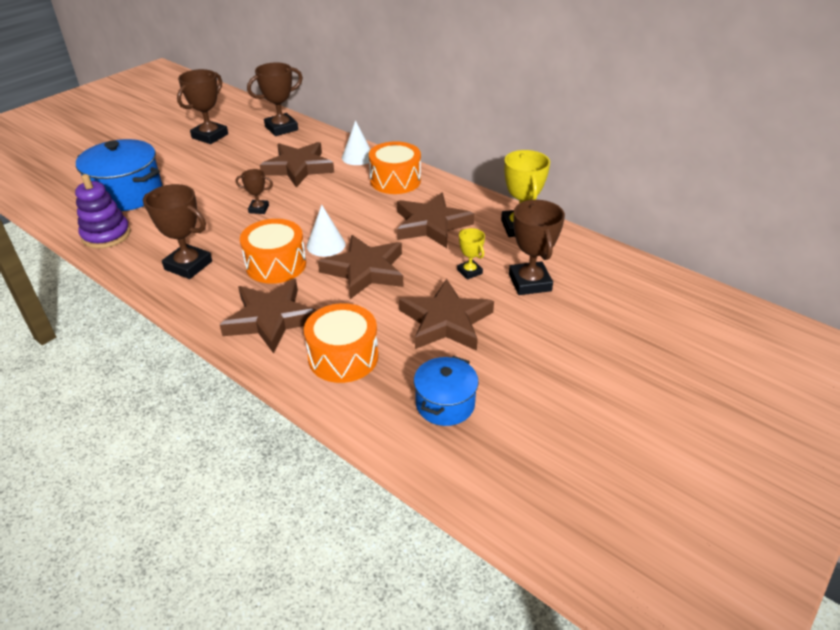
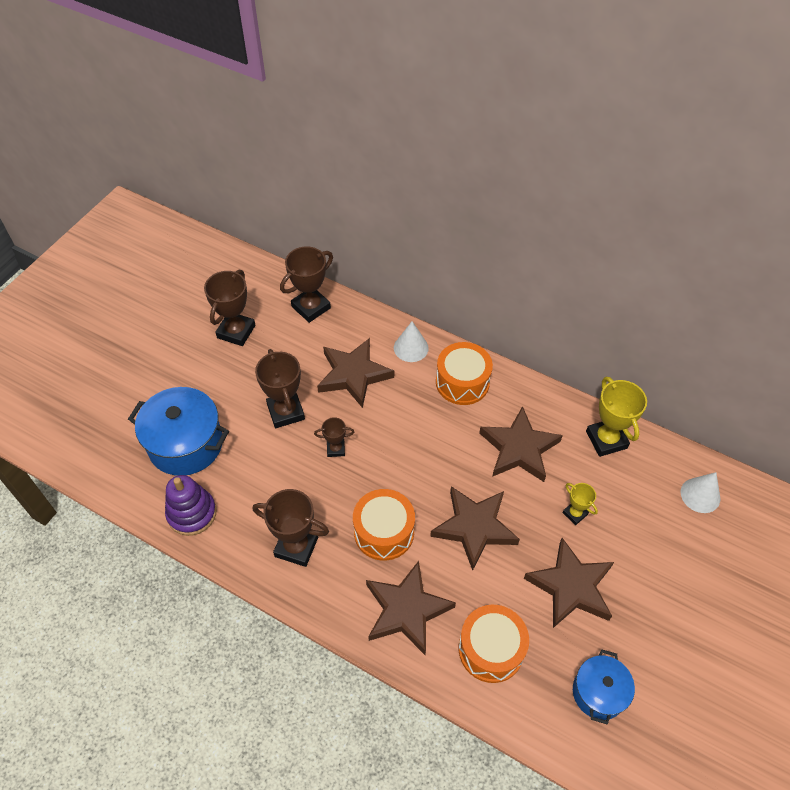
camera: 10 degrees left, 15 degrees up
white cone [307,205,346,257] -> white cone moved to [681,472,720,513]
brown trophy [509,200,565,295] -> brown trophy moved to [255,349,305,428]

